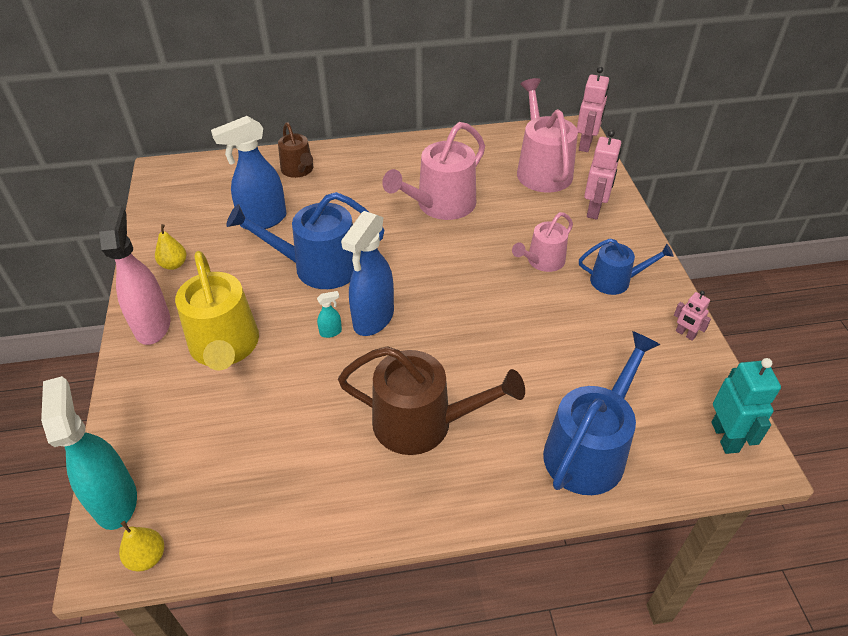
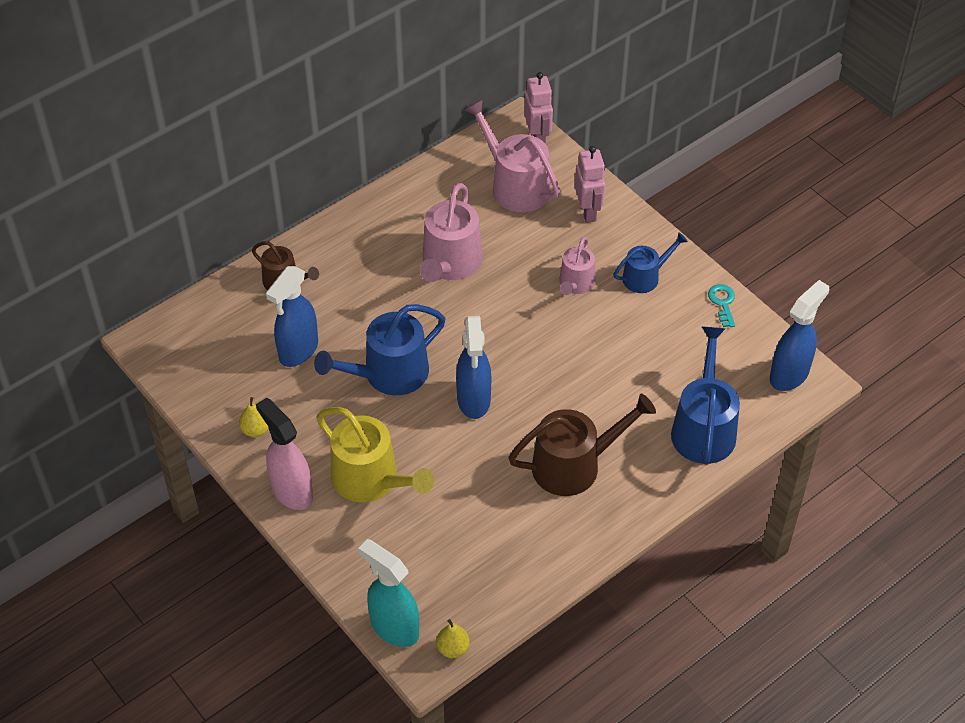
camera: 30 degrees left, 5 degrees up
turquoise spray bottle [317,291,342,338] -> none
pink robot [674,291,711,341] -> turquoise key [708,284,735,327]
turquoise robot [712,358,781,454] -> blue spray bottle [770,280,829,391]

